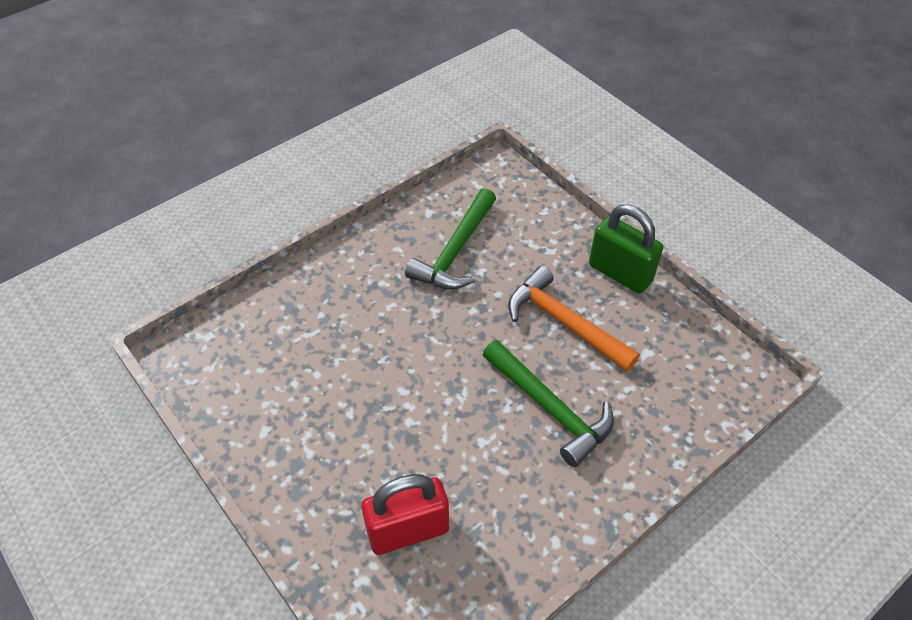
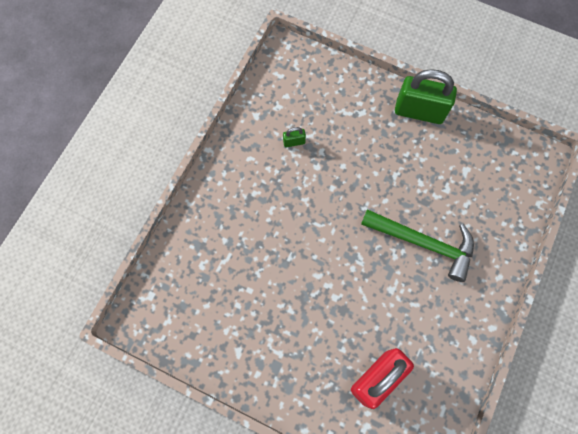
camera: 25 degrees left, 20 degrees up
green hammer [405,188,496,289] -> green padlock [283,127,306,147]
orange hammer [508,266,640,372] -> none

